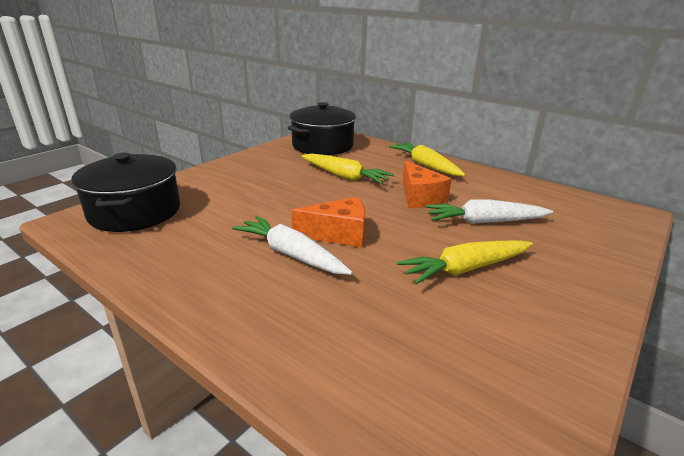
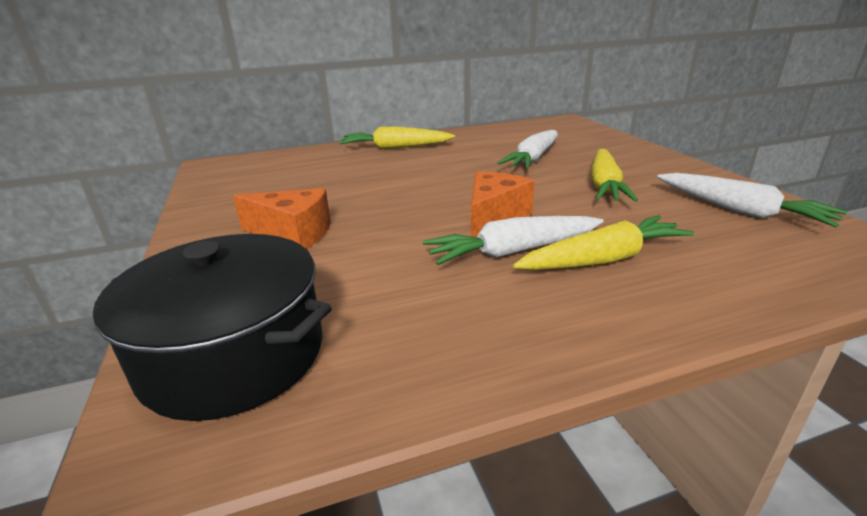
camera: 55 degrees left, 0 degrees up
black pot [288,102,356,155] -> none
yellow carrot [302,154,394,184] -> yellow carrot moved to [513,215,694,270]
orange cheese [403,160,452,208] -> orange cheese moved to [233,188,331,249]
none -> white carrot [657,173,848,227]

